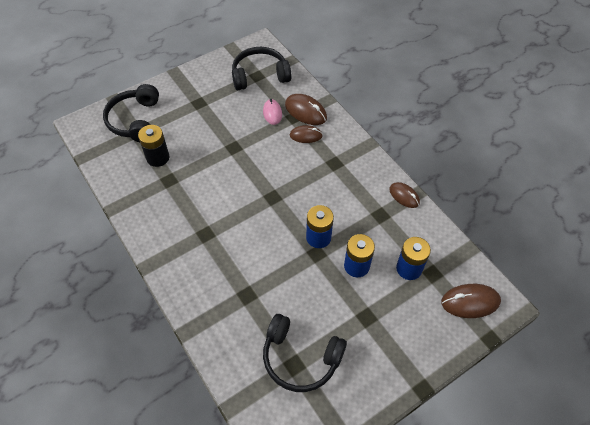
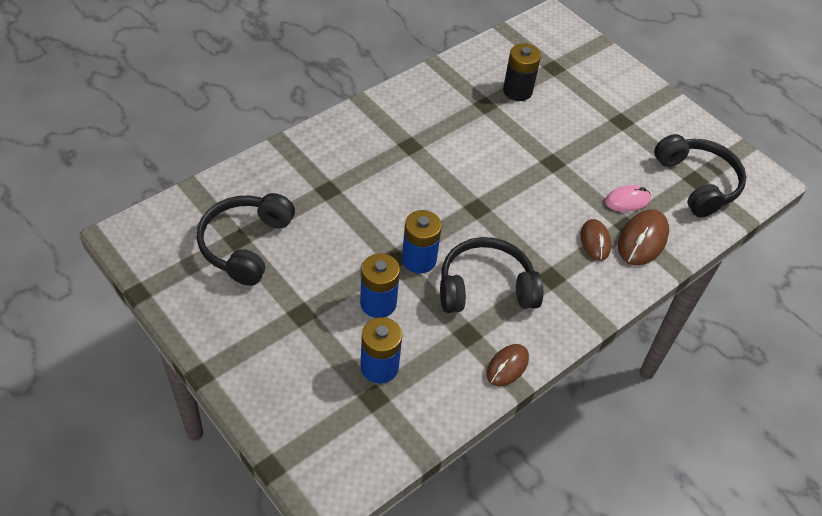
camera: 80 degrees right, 5 degrees down
black headphones [103,84,159,142] -> black headphones moved to [440,237,543,313]
brown mouse [441,284,501,318] -> none

